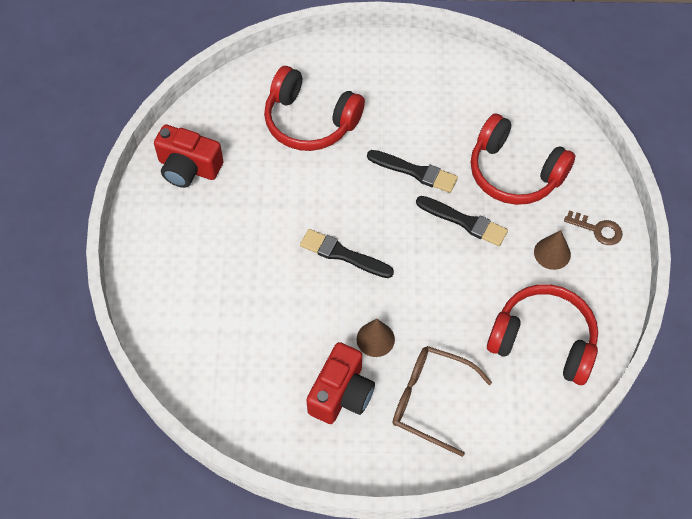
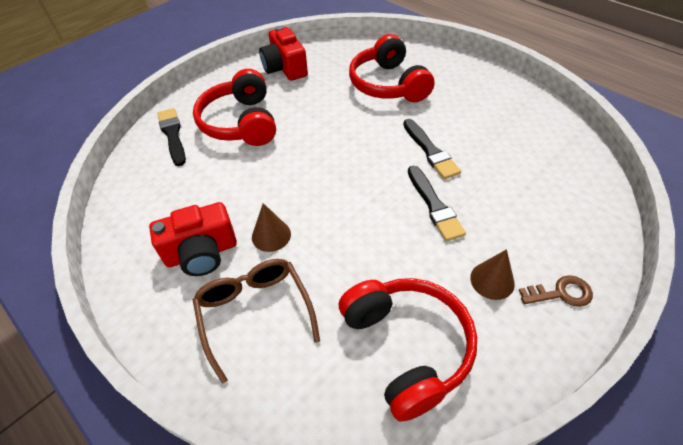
camera: 45 degrees right, 10 degrees down
black brush [300,229,394,278] -> black brush moved to [158,108,186,166]
red headphones [471,114,575,205] -> red headphones moved to [193,69,276,146]
brown key [564,210,623,245] -> brown key turned 75 degrees counterclockwise [519,275,593,307]

